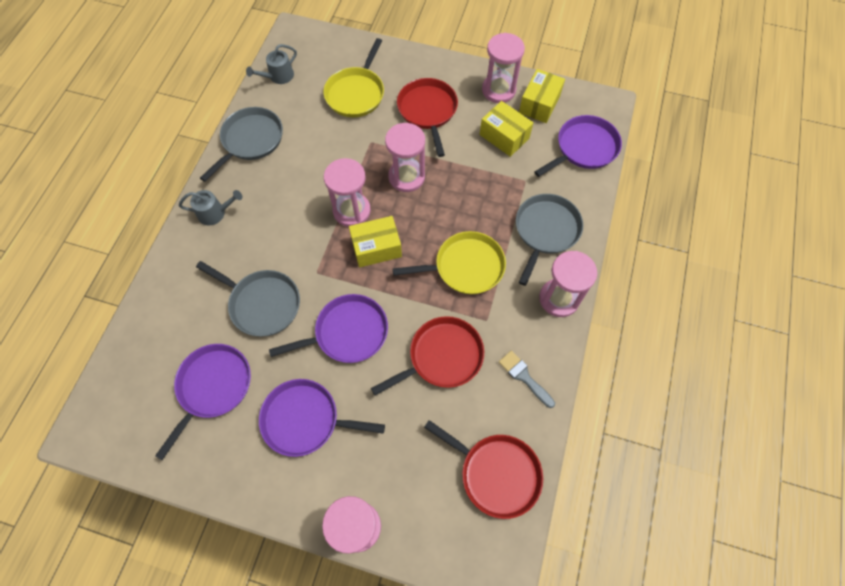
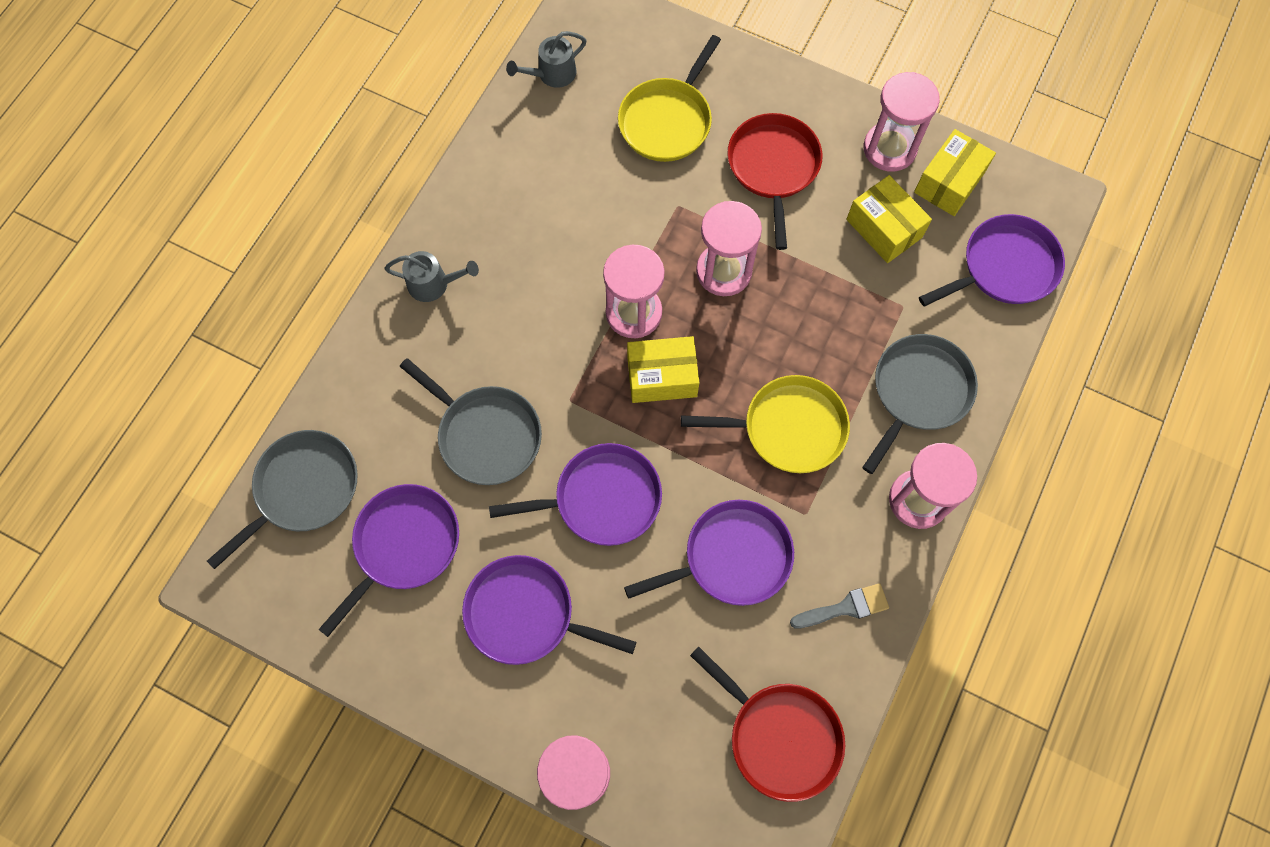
camera: 10 degrees right, 5 degrees up
grey pan [200,107,283,182] -> grey pan moved to [207,430,358,569]
red pan [371,316,484,395] -> purple pan [624,500,794,606]
grey brush [499,351,555,408] -> grey brush turned 105 degrees clockwise [790,583,889,629]

